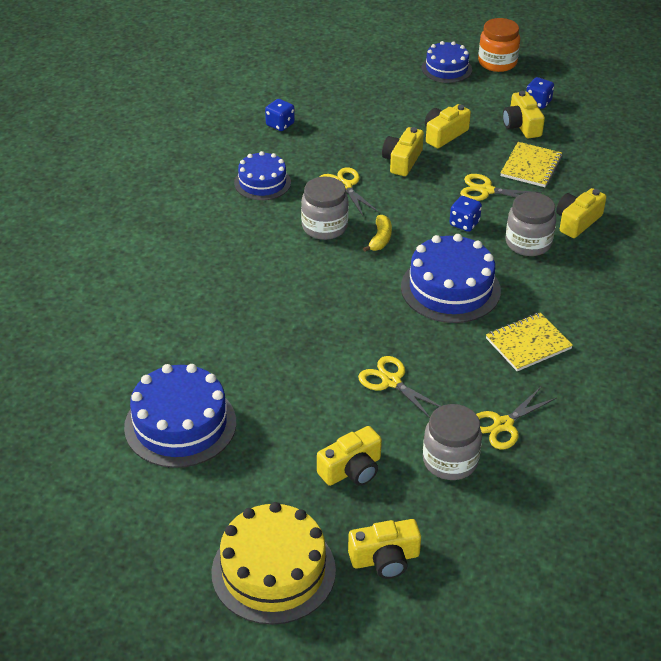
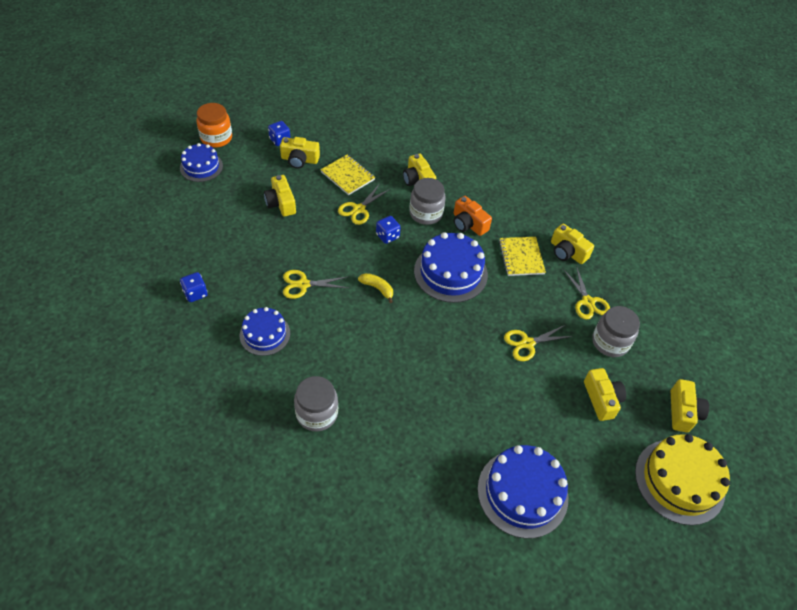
camera: 70 degrees left, 10 degrees up
grey jar [301,177,349,240] -> grey jar moved to [294,376,338,431]
yellow camera [382,127,424,176] -> yellow camera moved to [551,224,594,264]
none -> orange camera [454,196,492,236]

